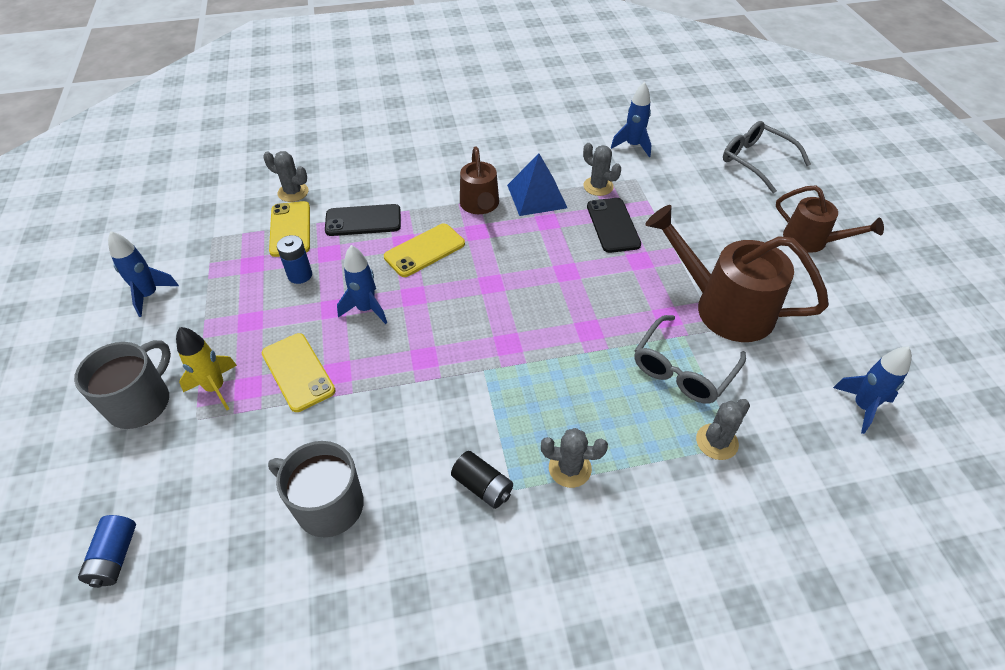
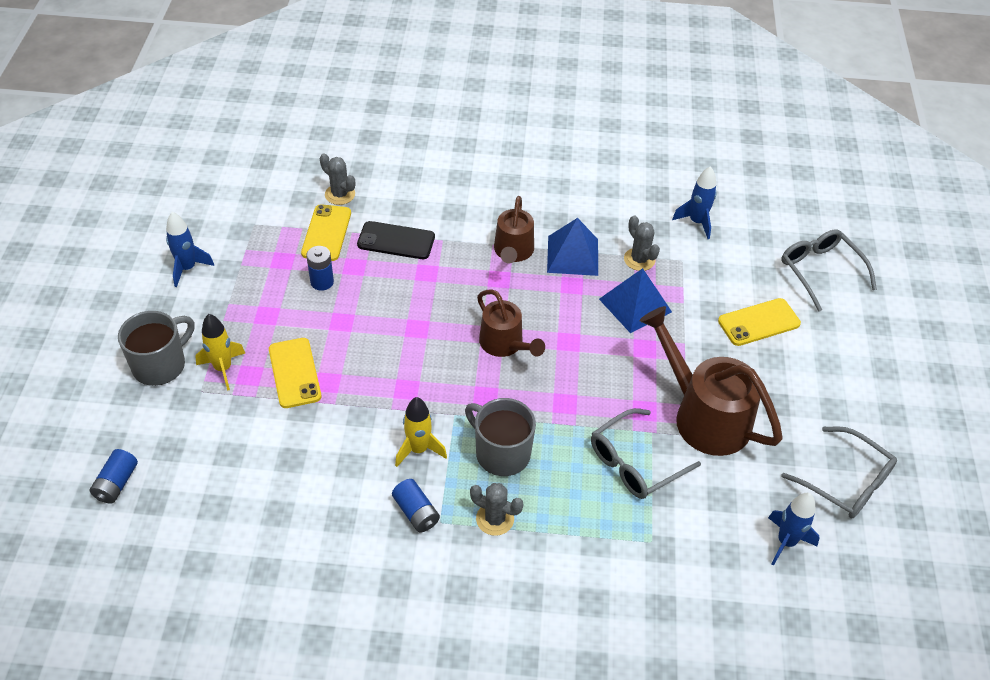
camera: 15 degrees right, 0 degrees up
grey mug [268,441,364,538] -> grey mug moved to [465,398,536,476]
blue rocket [337,245,387,324] -> none
yellow phone [384,223,465,277] -> yellow phone moved to [718,298,801,346]
black battery [451,451,513,509] -> blue battery [392,479,440,532]
black phone [587,198,641,253] -> blue pyramid [599,268,672,333]
grey cactus [696,399,750,460] -> none
brown watering can [776,185,884,253] -> brown watering can moved to [477,289,545,357]
none -> yellow rocket [395,397,447,467]
none -> grey glasses [781,426,897,519]

